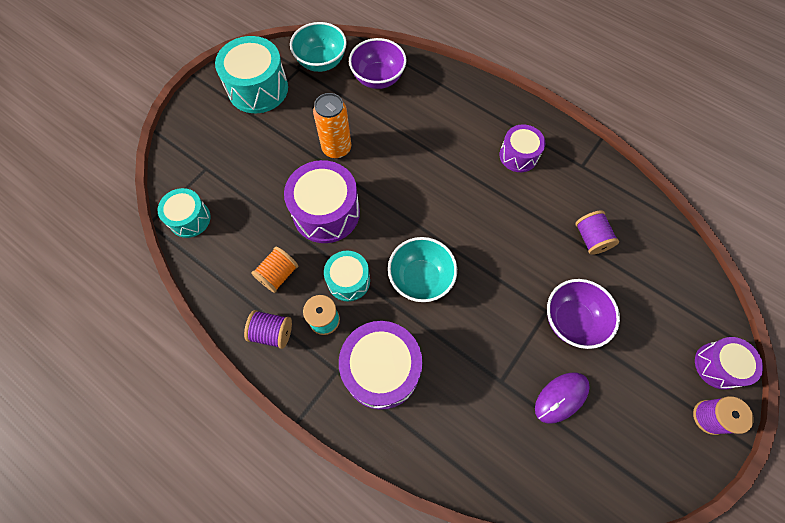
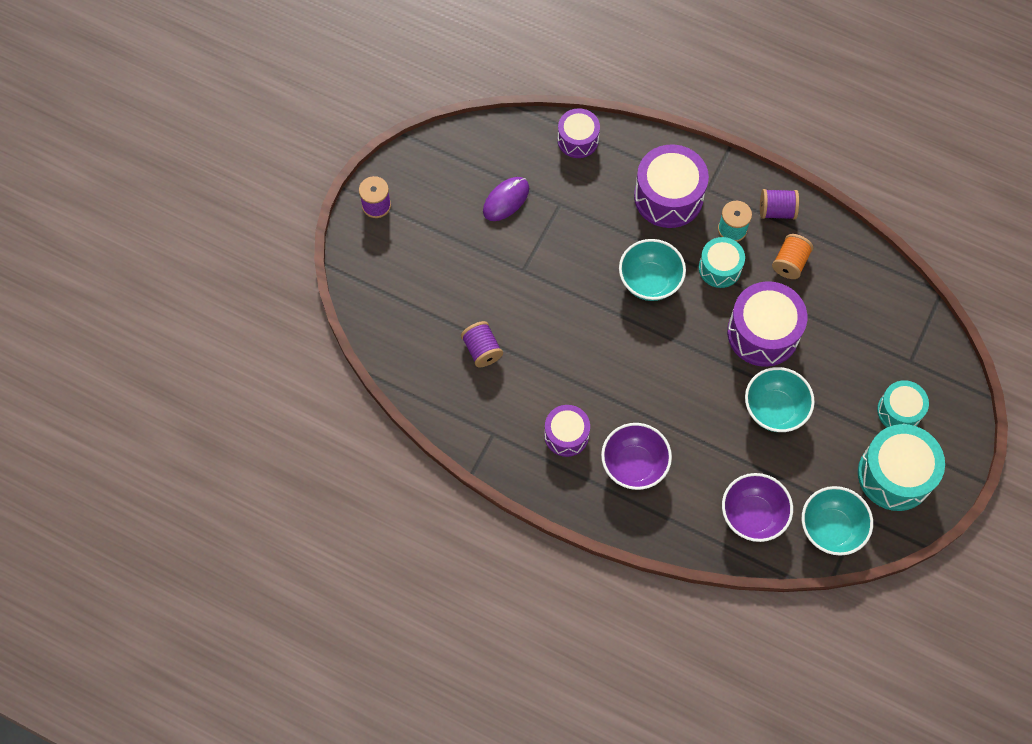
camera: 170 degrees right, 0 degrees up
turquoise drum [158,188,211,238] -> turquoise drum moved to [877,380,929,427]
orange can [313,93,351,159] -> turquoise bowl [745,367,815,432]
purple bowl [547,279,620,349] -> purple bowl moved to [601,423,672,490]
purple drum [695,337,763,390] -> purple drum moved to [557,108,600,158]

